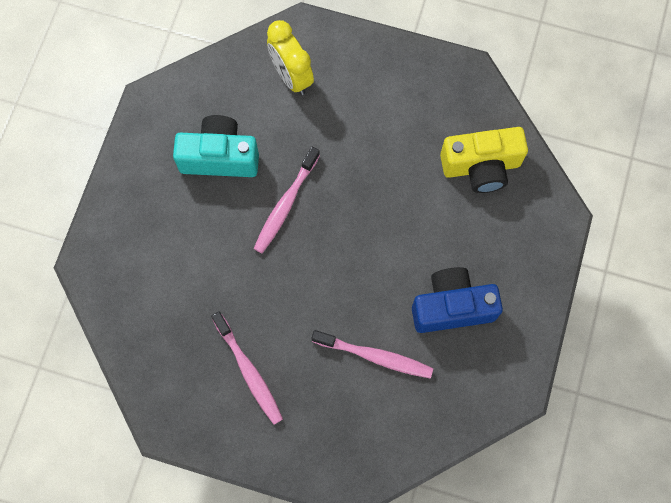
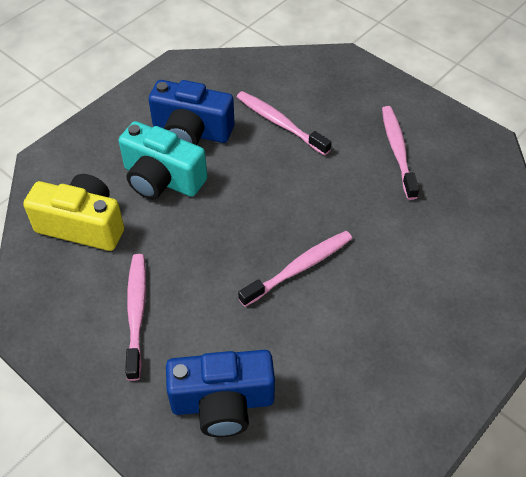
camera: 155 degrees left, 20 degrees down
turquoise camera [173,115,259,177] -> turquoise camera moved to [118,121,207,199]
yellow clock [267,20,314,95] -> blue camera [166,350,275,437]
none -> pink toothbrush [125,254,146,381]

